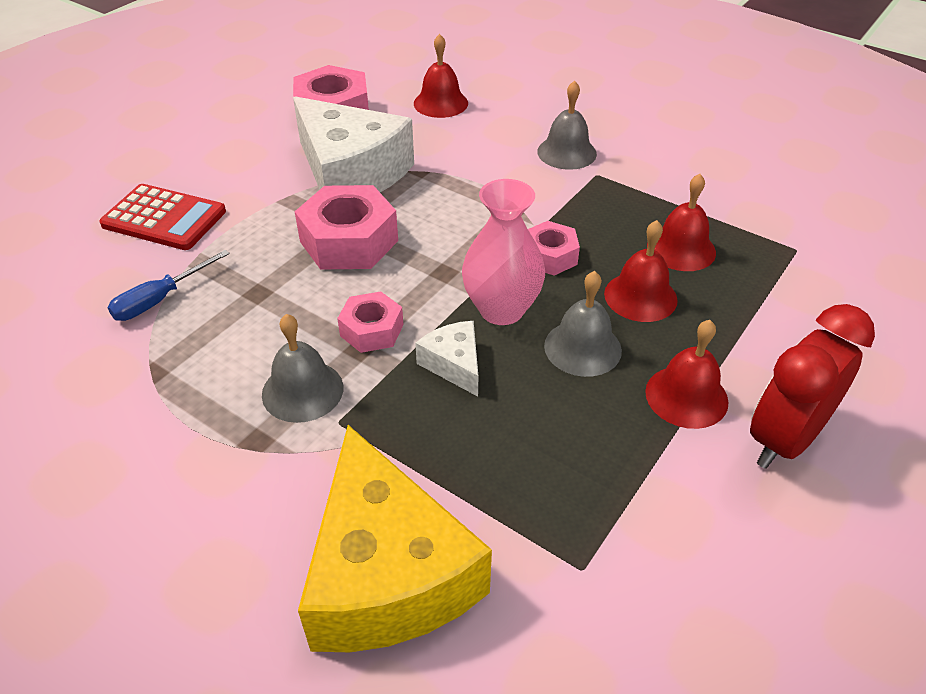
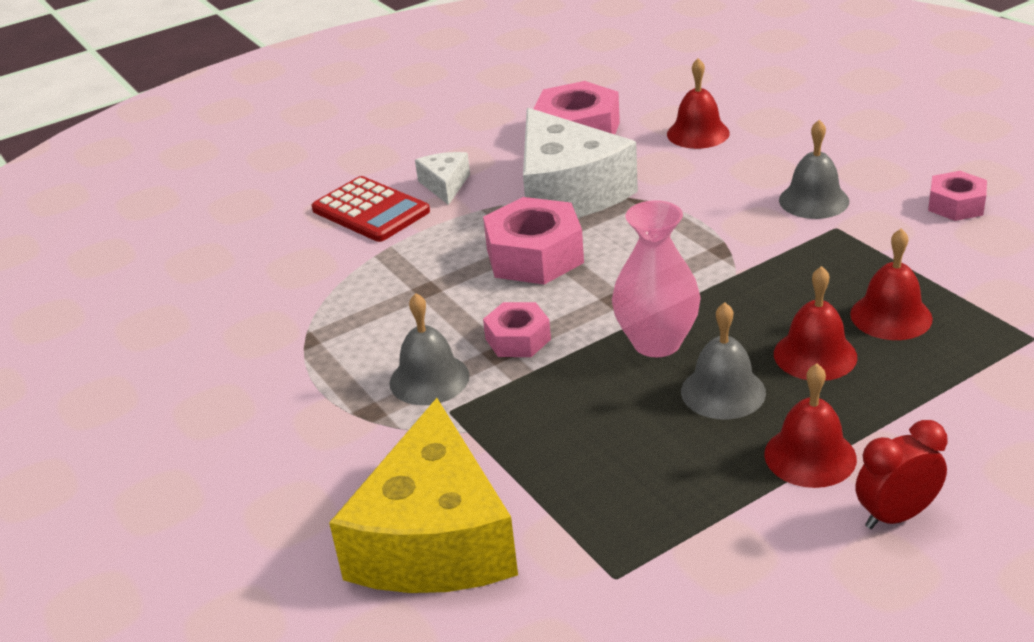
camera: 25 degrees right, 10 degrees down
blue screwdriver [108,250,230,321] -> none
white cheese [415,321,478,397] -> white cheese moved to [415,152,470,205]
pink nut [528,221,580,276] -> pink nut moved to [928,171,987,221]
red clock [750,304,875,469] -> red clock [855,420,948,529], size x0.65

